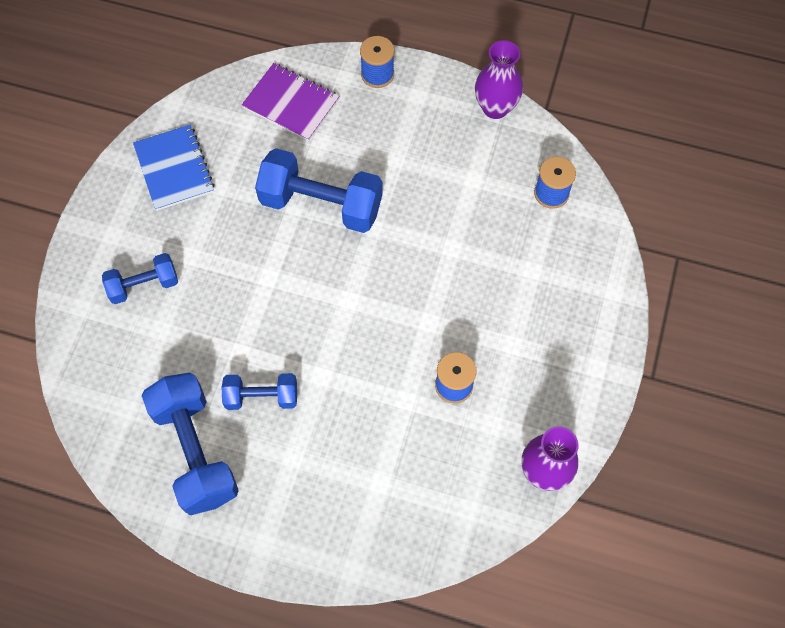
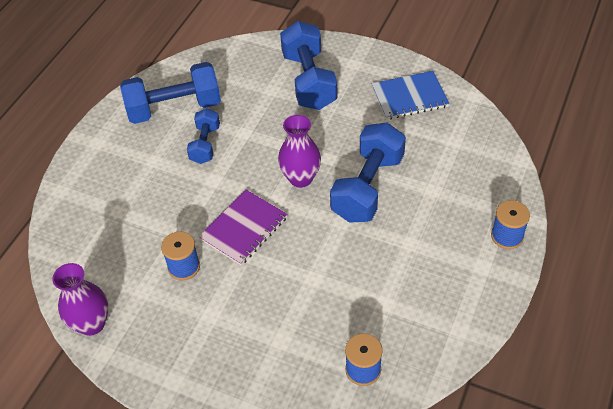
camera: 100 degrees right, 15 degrees down
blue dumbbell [102,253,178,304] -> blue dumbbell [280,21,338,110], size x1.76
purple notebook [241,63,340,141] -> purple notebook moved to [199,190,288,265]
purple vase [475,40,523,119] -> purple vase moved to [278,115,321,188]

